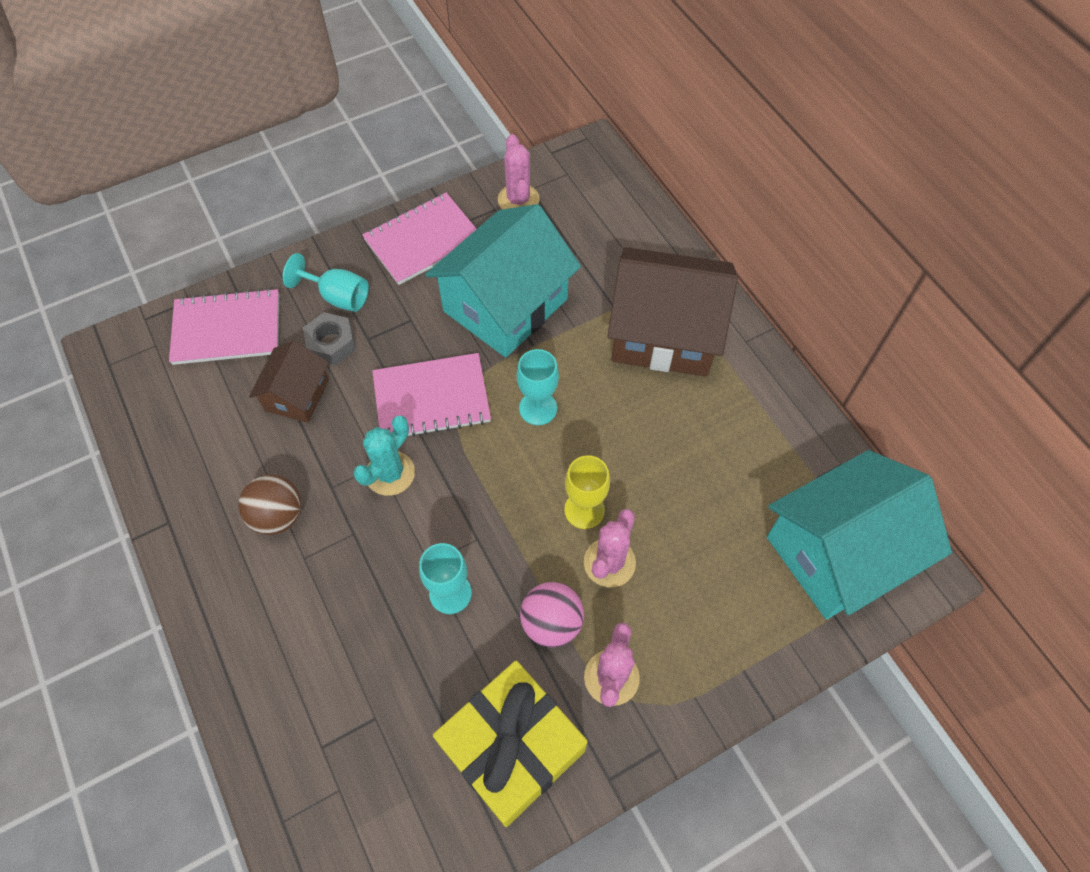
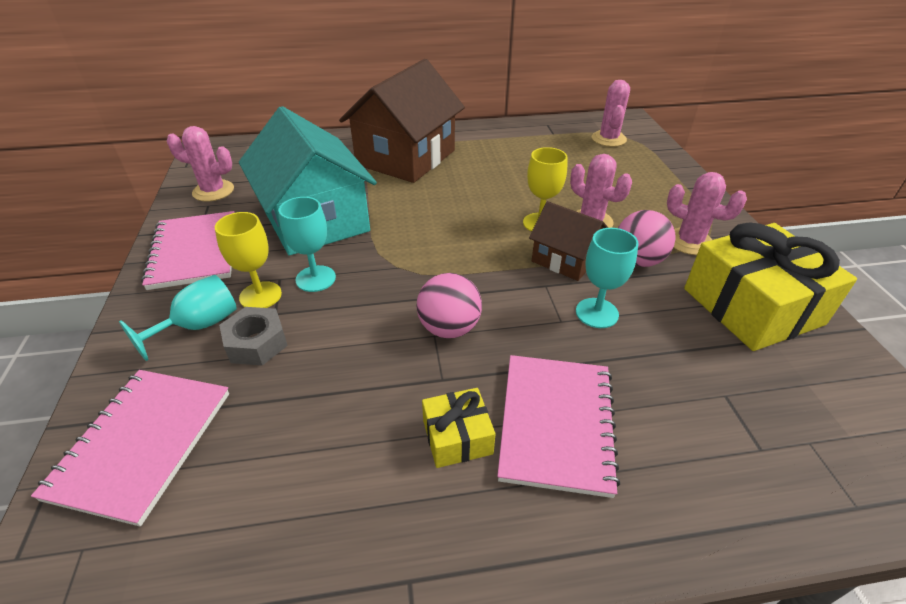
camera: 70 degrees left, 20 degrees down
brown ball [238,474,302,535] -> yellow gift [422,388,496,468]
brown house [249,341,329,423] -> brown house moved to [529,201,609,281]
turquoise cactus [353,416,415,496] -> pink ball [416,273,482,338]
pink notebook [372,353,491,437] -> pink notebook moved to [497,355,620,498]
turquoise goblet [517,349,559,425] -> turquoise goblet moved to [279,197,336,292]
turquoise house [767,450,952,619] -> pink cactus [592,80,630,147]
none -> yellow goblet [215,212,282,308]

